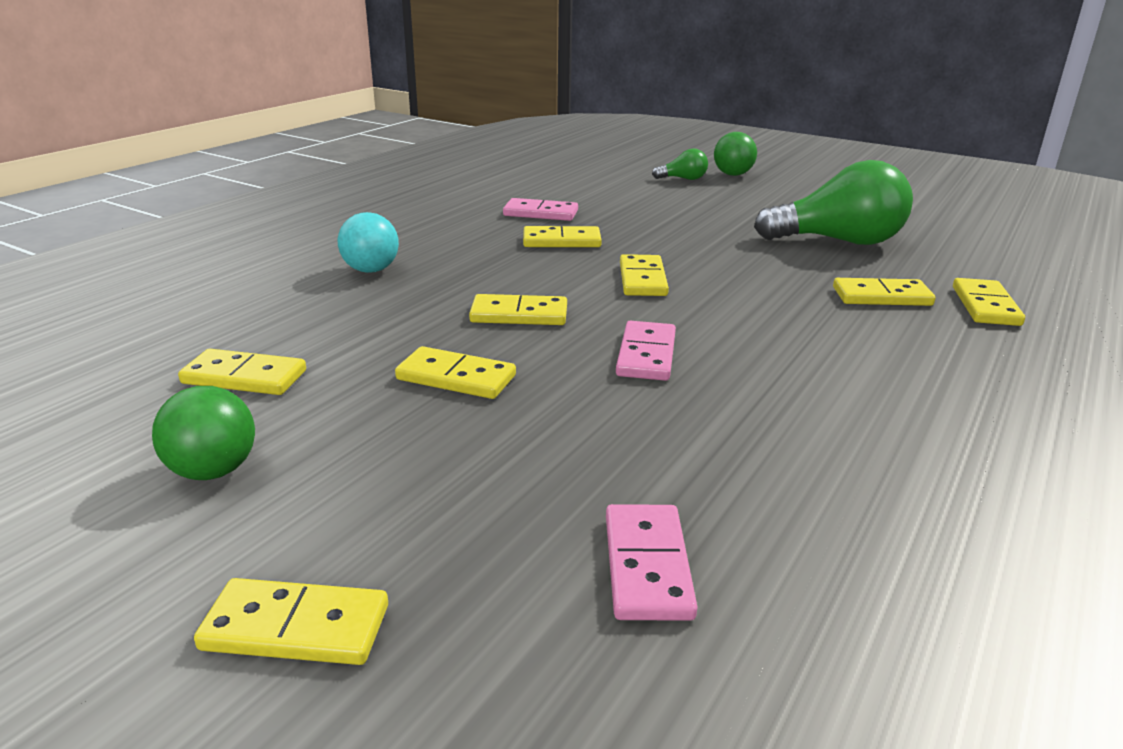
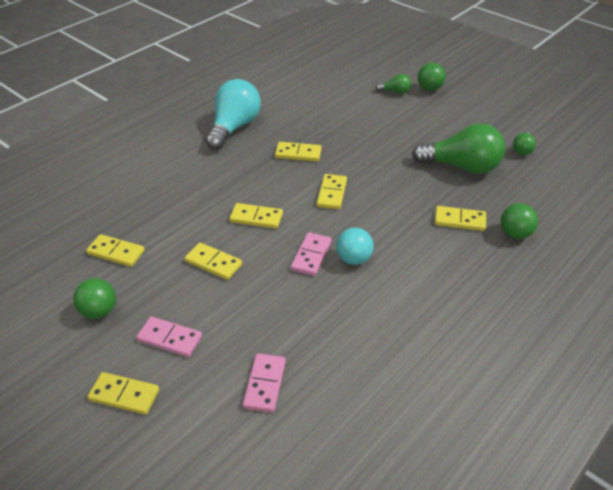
camera: 10 degrees right, 15 degrees up
turquoise ball [338,212,399,273] -> turquoise ball moved to [336,227,374,265]
pink domino [503,198,578,221] -> pink domino moved to [136,317,202,357]
yellow domino [953,278,1025,326] -> green ball [500,203,538,239]
none -> turquoise light bulb [206,79,261,150]
none -> green light bulb [513,132,536,155]

